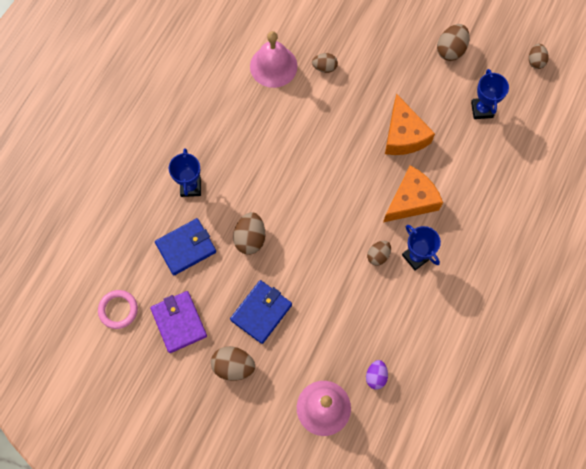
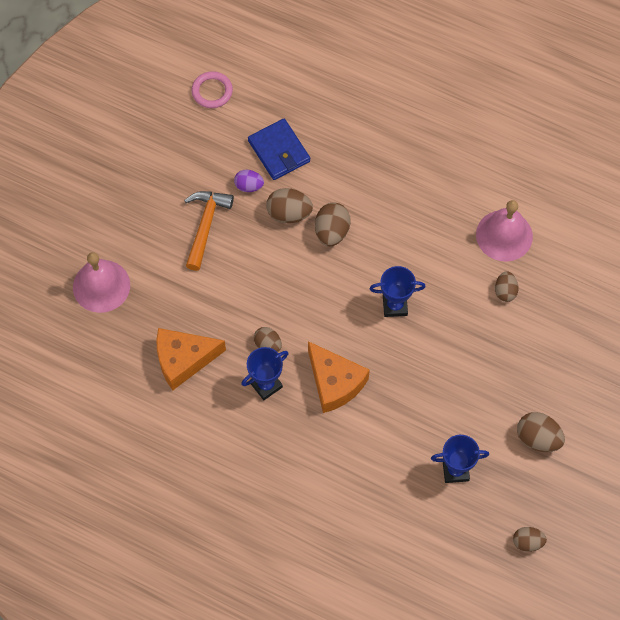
camera: 90 degrees right, 5 degrees down
purple wallet [150,291,207,353] -> none
blue trophy [169,148,201,197] -> blue trophy moved to [369,266,426,317]
brown egg [211,346,255,381] -> brown egg moved to [315,202,350,246]
blue wallet [230,280,292,344] -> orange hammer [184,191,234,271]
purple egg [366,360,388,390] -> purple egg moved to [234,170,264,192]
orange cheese [385,94,435,155] -> orange cheese moved to [156,328,226,390]

